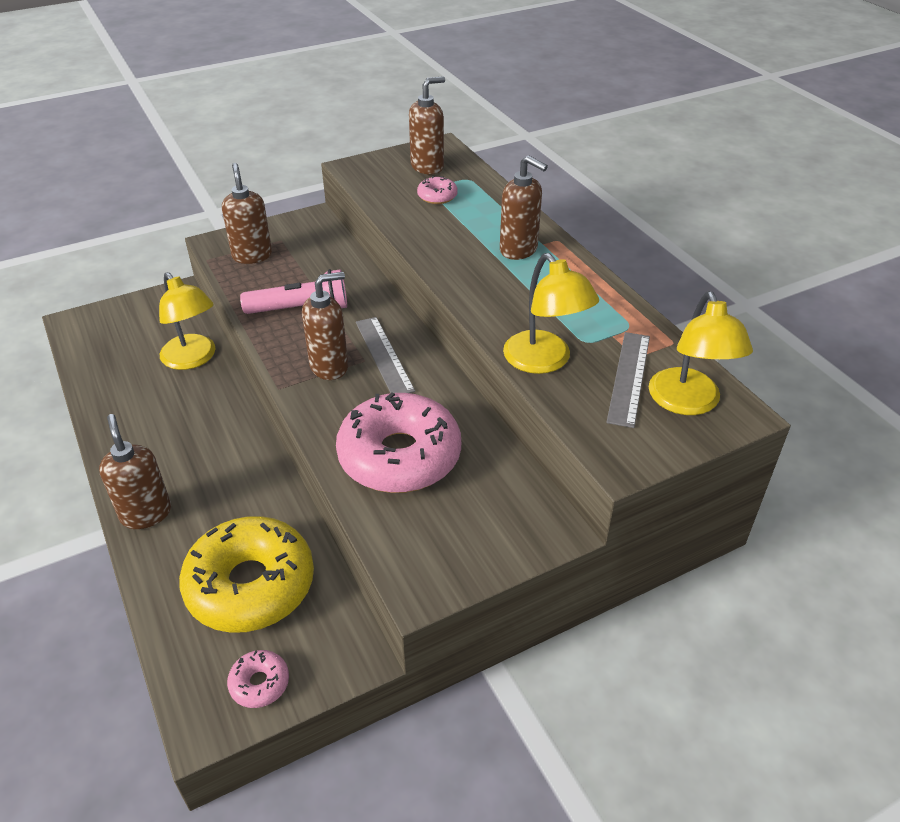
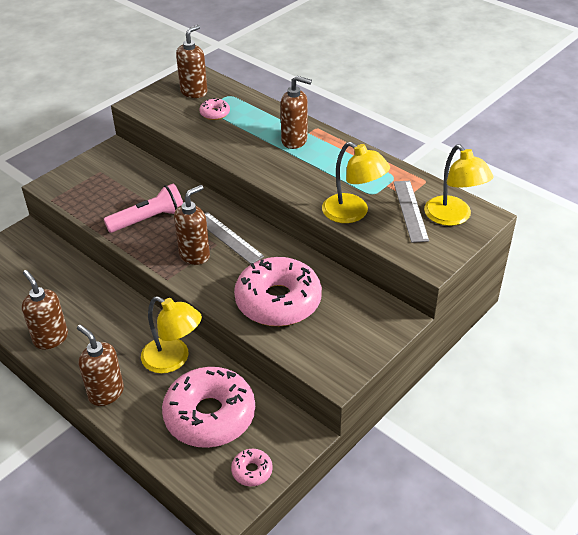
camera: 20 degrees left, 0 degrees up
yellow lamp [159,272,215,370] -> yellow lamp moved to [141,296,202,374]
yellow donut [179,516,314,633] -> pink donut [162,367,255,448]
brown soap dispenser [222,163,272,264] -> brown soap dispenser moved to [22,270,68,349]

